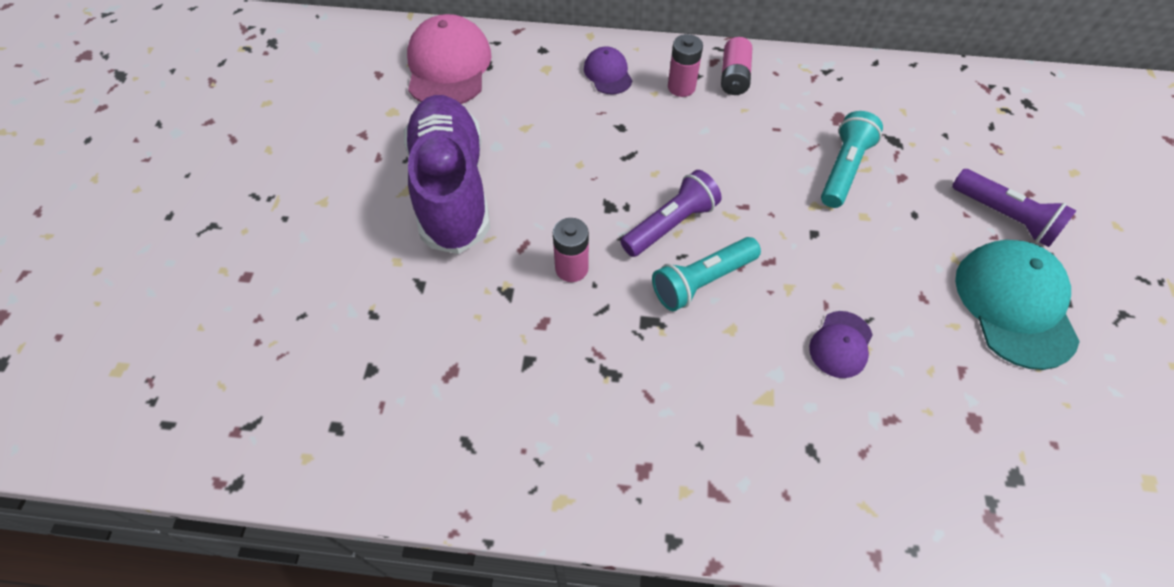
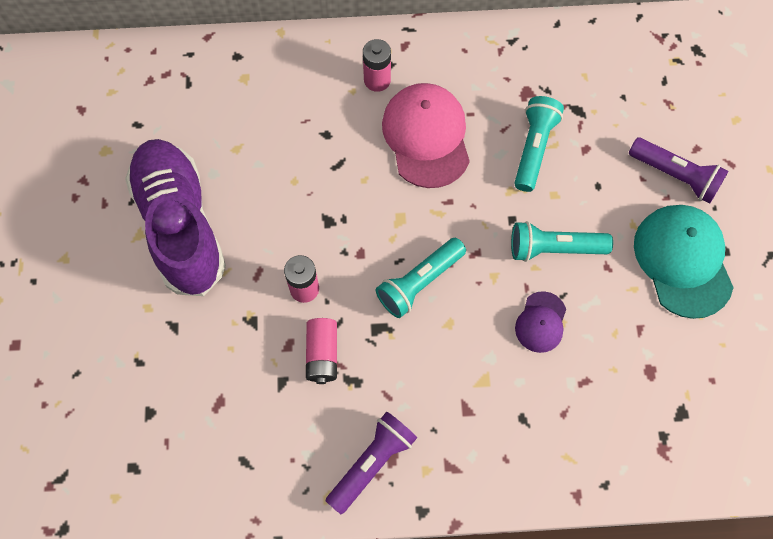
camera: 10 degrees left, 10 degrees up
pink cap [407,14,492,104] -> pink cap moved to [382,83,470,188]
purple cap [584,46,633,94] -> none
purple flashlight [621,170,722,257] -> purple flashlight moved to [326,411,417,514]
pink battery [721,37,752,95] -> pink battery moved to [306,318,337,384]
none -> turquoise flashlight [511,221,613,262]

